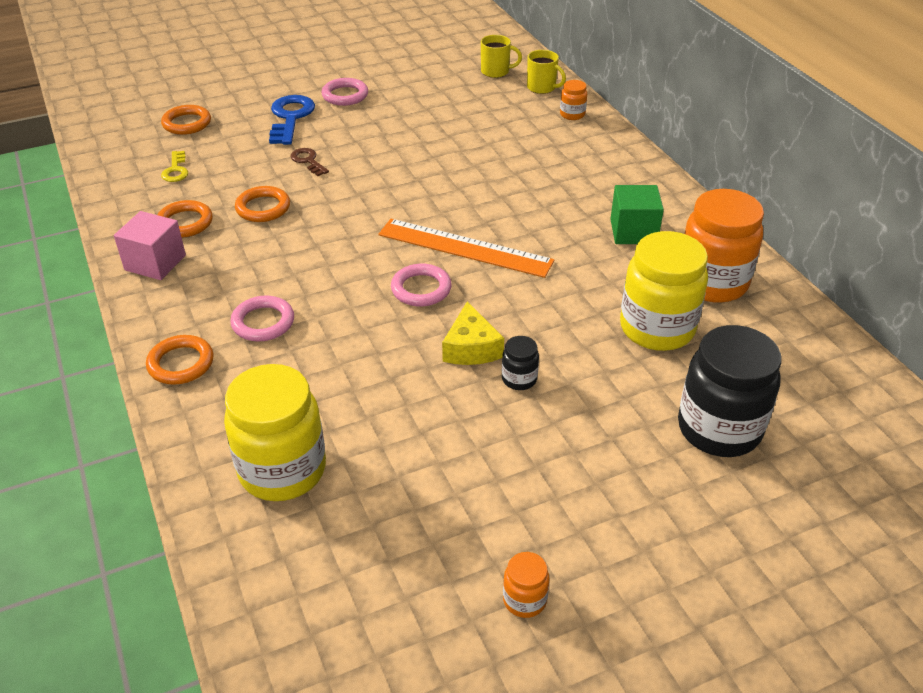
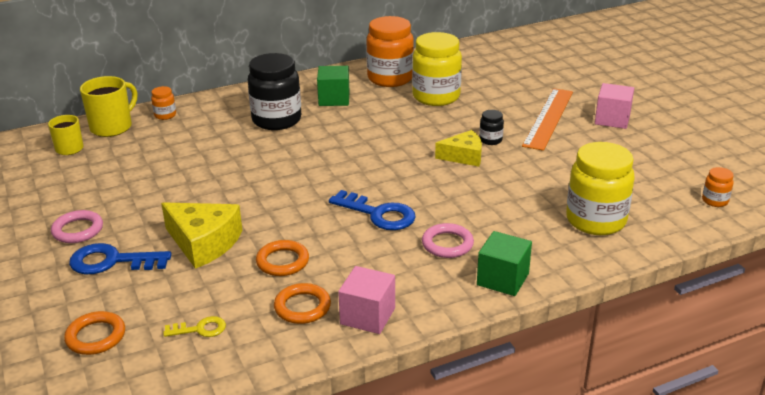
camera: 90 degrees left, 10 degrees down
orange ring [146,335,214,385] -> green cube [477,231,532,296]
brown key [290,148,329,176] -> yellow cheese [161,202,242,269]
orange ruler [378,219,555,278] -> orange ruler moved to [522,88,573,151]
pink ring [391,264,452,307] -> none
orange jar [503,552,550,618] -> orange jar moved to [702,167,734,207]
yellow mug [527,50,566,94] -> yellow mug [80,76,137,137], size x1.55
black jar [678,325,781,457] -> black jar moved to [248,53,301,130]
none -> blue key [329,190,416,230]
none -> pink cube [595,83,634,129]

